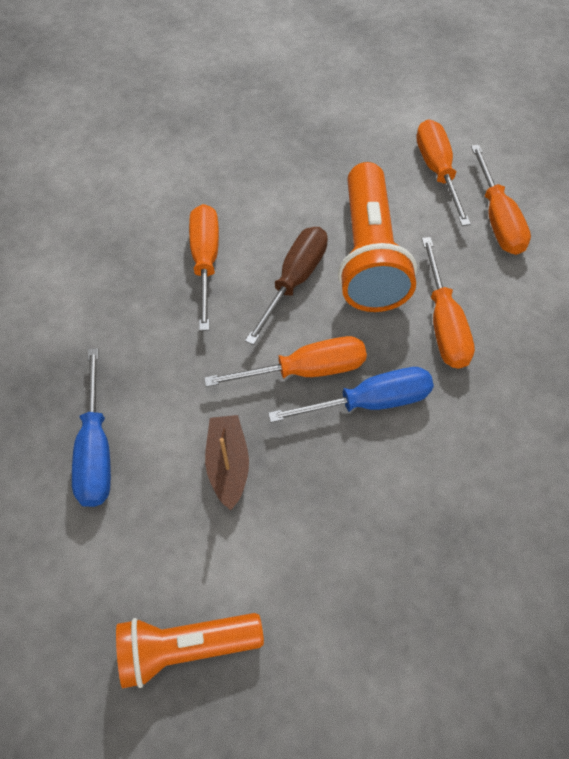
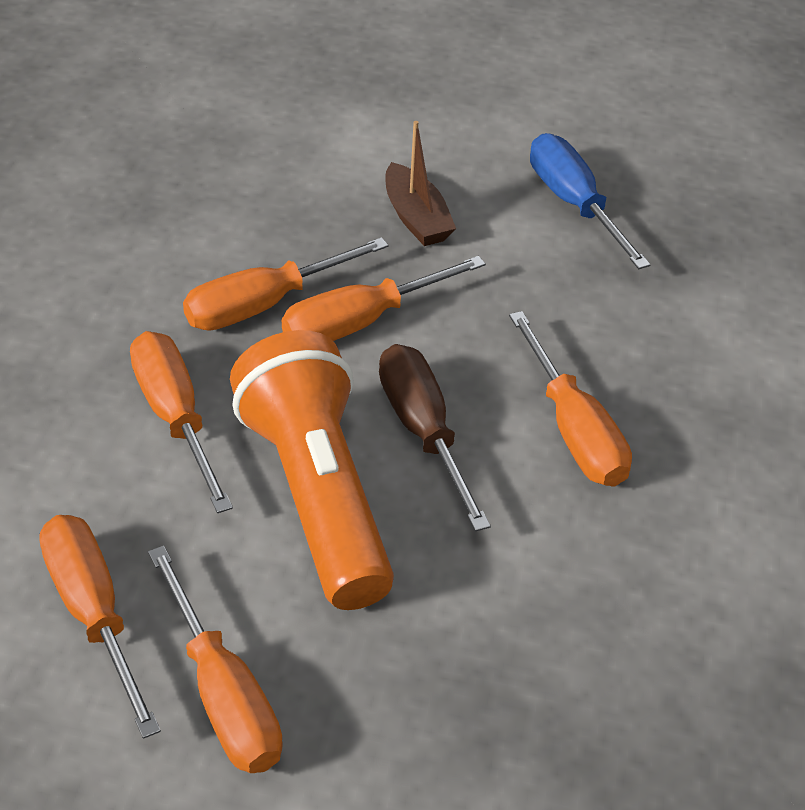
camera: 160 degrees right, 15 degrees down
orange flashlight [116,613,264,688] -> none
brown screwdriver [245,227,328,345] -> brown screwdriver turned 150 degrees clockwise [379,344,491,531]
blue screwdriver [268,367,434,423] -> orange screwdriver [183,237,388,331]

